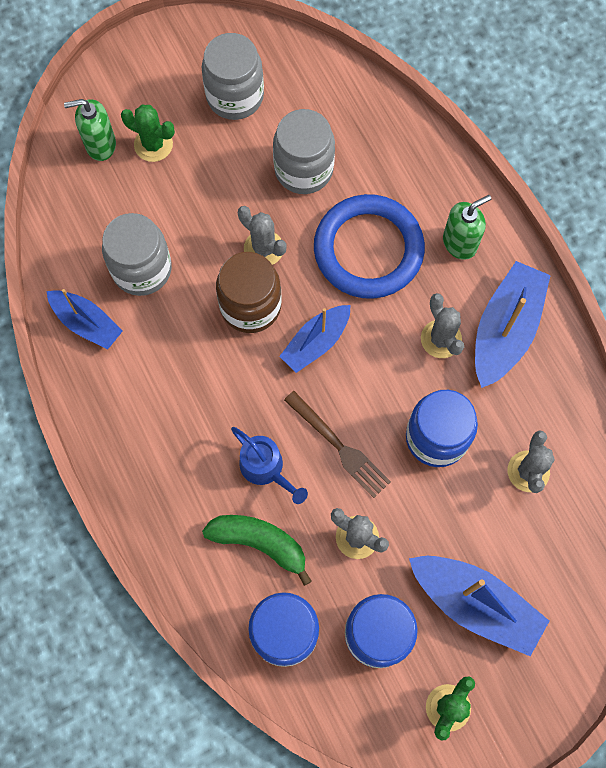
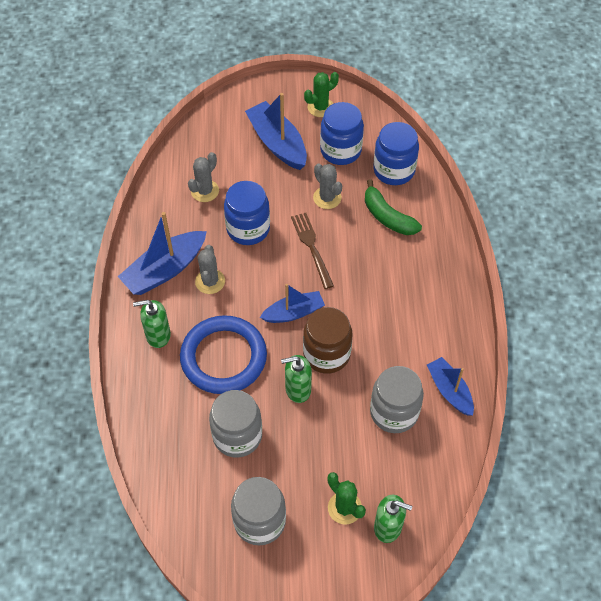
camera: 155 degrees left, 15 degrees down
blue watering can [231,427,308,504] -> none
grey cactus [238,206,287,265] -> green soap dispenser [281,355,312,403]

